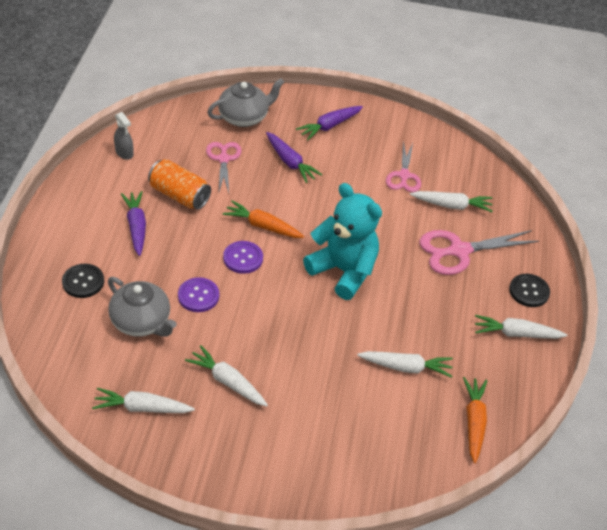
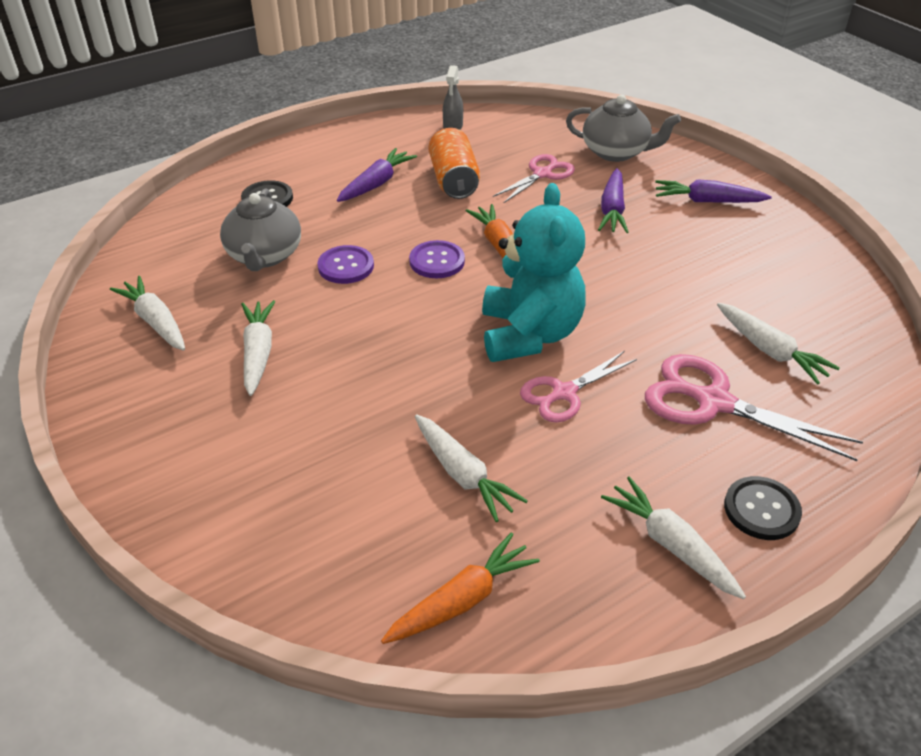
camera: 50 degrees right, 5 degrees down
pink scissors [386,141,421,192] -> pink scissors moved to [520,351,637,422]

